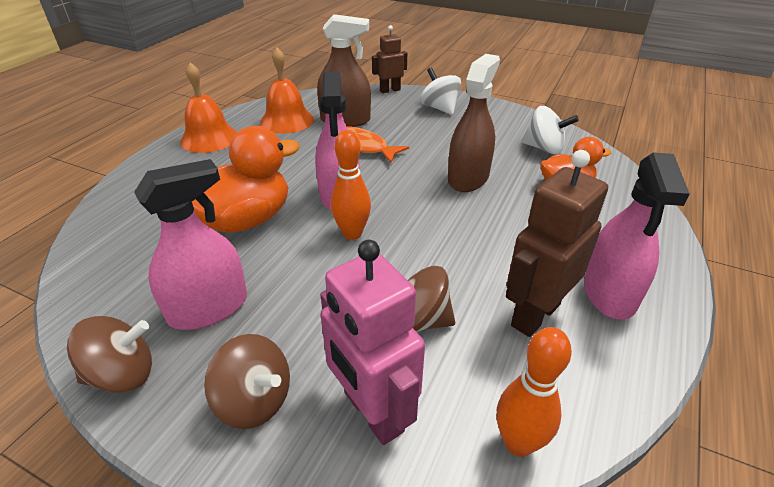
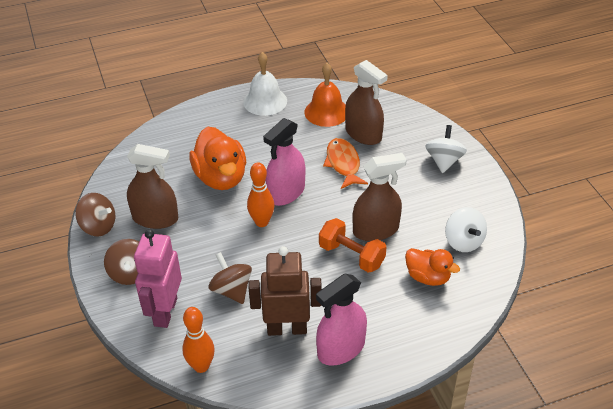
camera: 45 degrees right, 5 degrees up
pink spray bottle [134,159,247,330] -> brown spray bottle [127,144,178,229]
orange bell [180,63,237,153] -> white bell [243,52,287,116]
orange duck [192,126,300,233] -> orange duck turned 60 degrees clockwise [189,127,246,190]
brown robot [372,25,407,93] -> none
none -> orange dumbbell [319,218,386,273]

